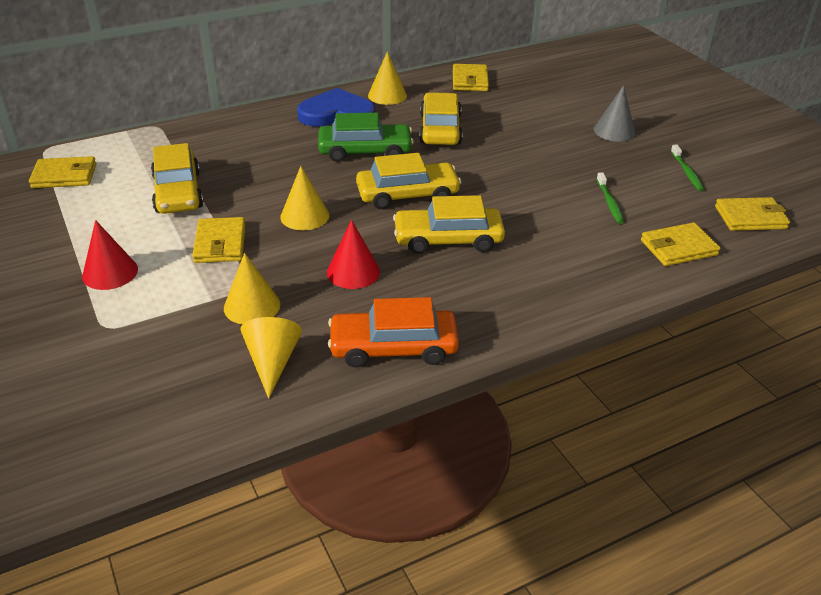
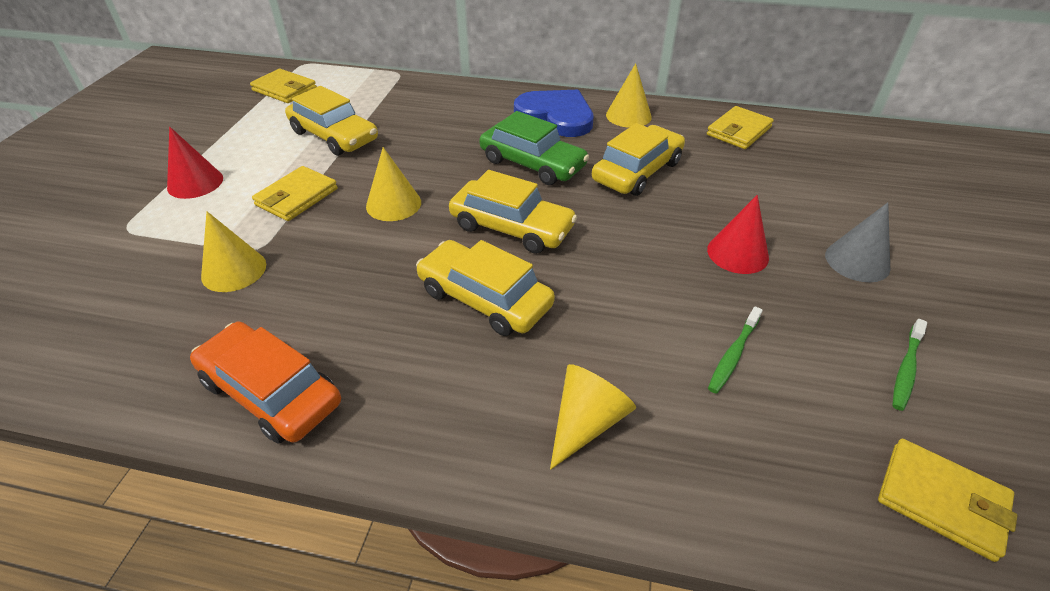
camera: 40 degrees right, 5 degrees up
yellow car [151,143,204,214] -> yellow car turned 75 degrees counterclockwise [285,86,378,156]
yellow cone [240,317,302,399] -> yellow cone moved to [550,364,636,470]
red cone [327,220,380,289] -> red cone moved to [707,195,769,274]
yellow wallet [641,222,720,266] -> none

